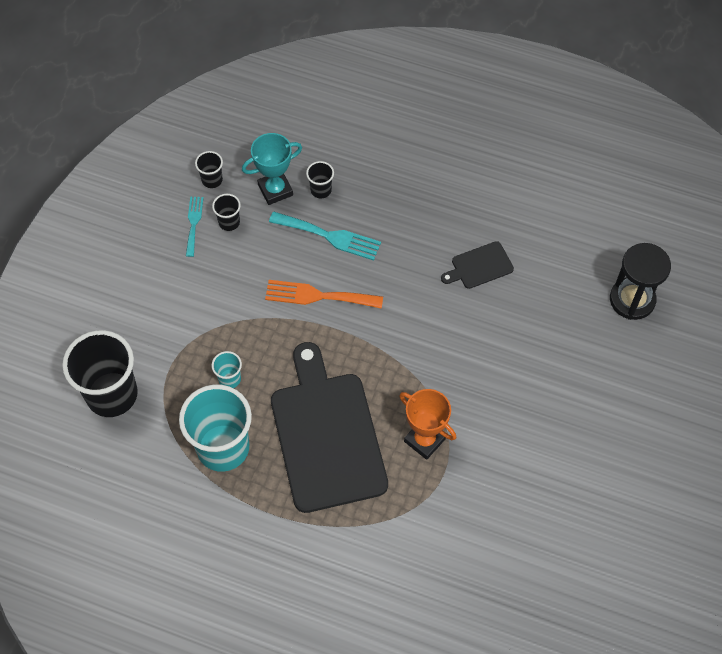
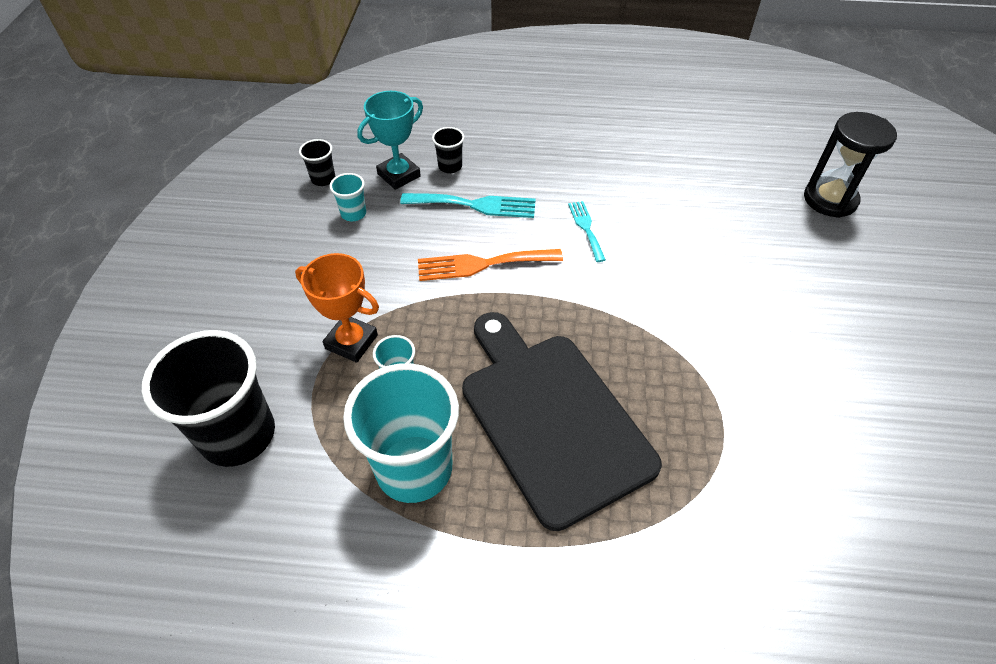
camera: 15 degrees left, 10 degrees down
turquoise fork [186,197,204,257] -> turquoise fork moved to [568,201,606,262]
black cup [212,194,241,231] -> turquoise cup [330,173,366,221]
orange trophy [399,389,456,460] -> orange trophy moved to [295,253,379,363]
black cutting board [441,241,514,289] -> none

